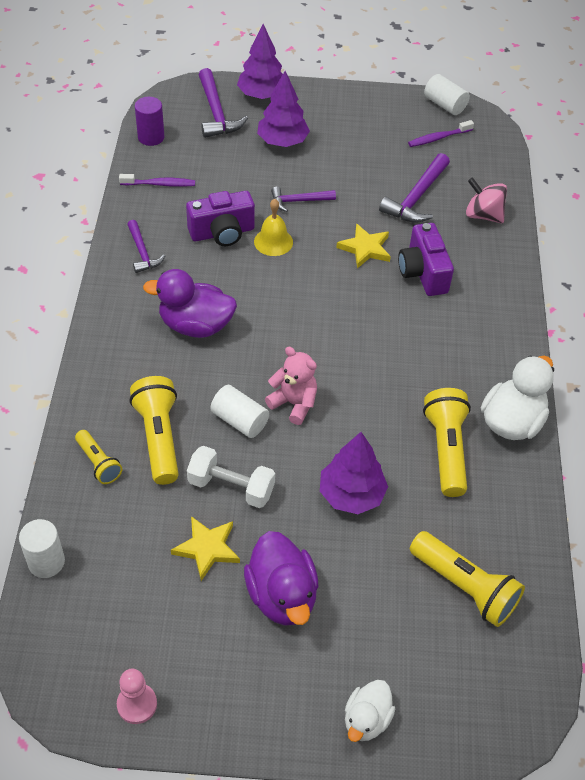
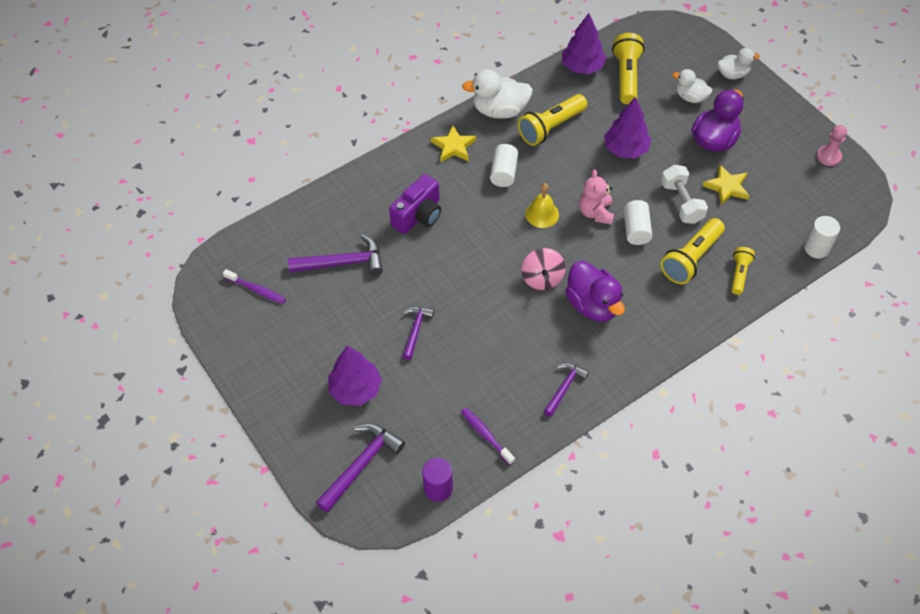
camera: 125 degrees left, 5 degrees up
purple camera [186,191,255,246] -> none
purple tree [237,24,283,99] -> purple tree moved to [562,13,606,74]
yellow bell [254,199,293,256] -> yellow bell moved to [525,183,559,228]
purple hammer [271,187,336,212] -> purple hammer turned 120 degrees counterclockwise [403,307,434,360]
yellow star [336,223,391,269] -> yellow star moved to [431,125,476,162]
white cylinder [424,74,470,115] -> white cylinder moved to [490,144,518,187]
pink spinning top [466,177,507,223] -> pink spinning top moved to [521,248,566,290]
none -> white duck [672,69,712,103]

